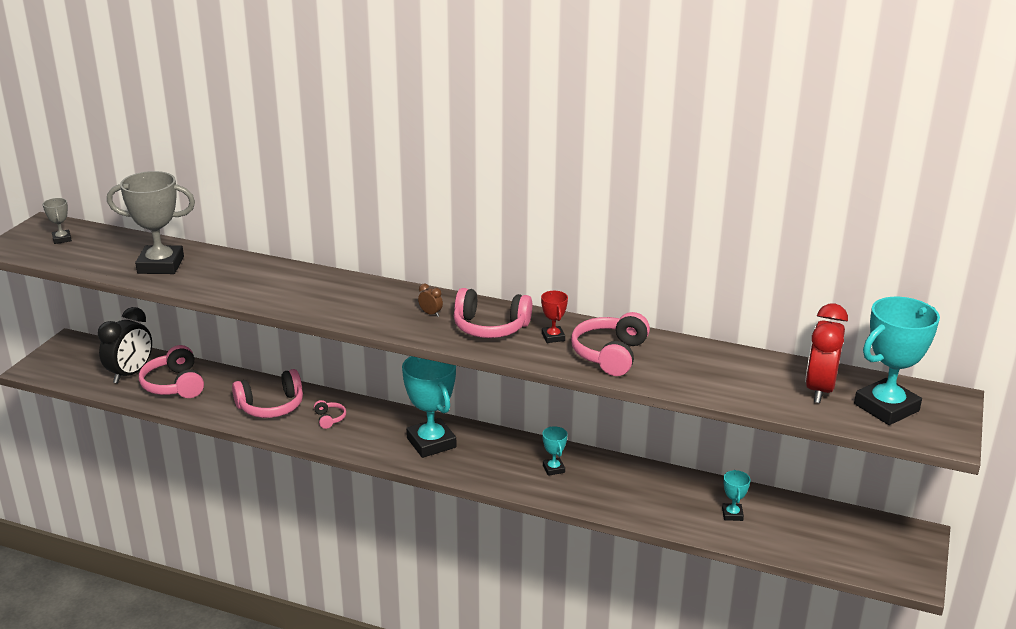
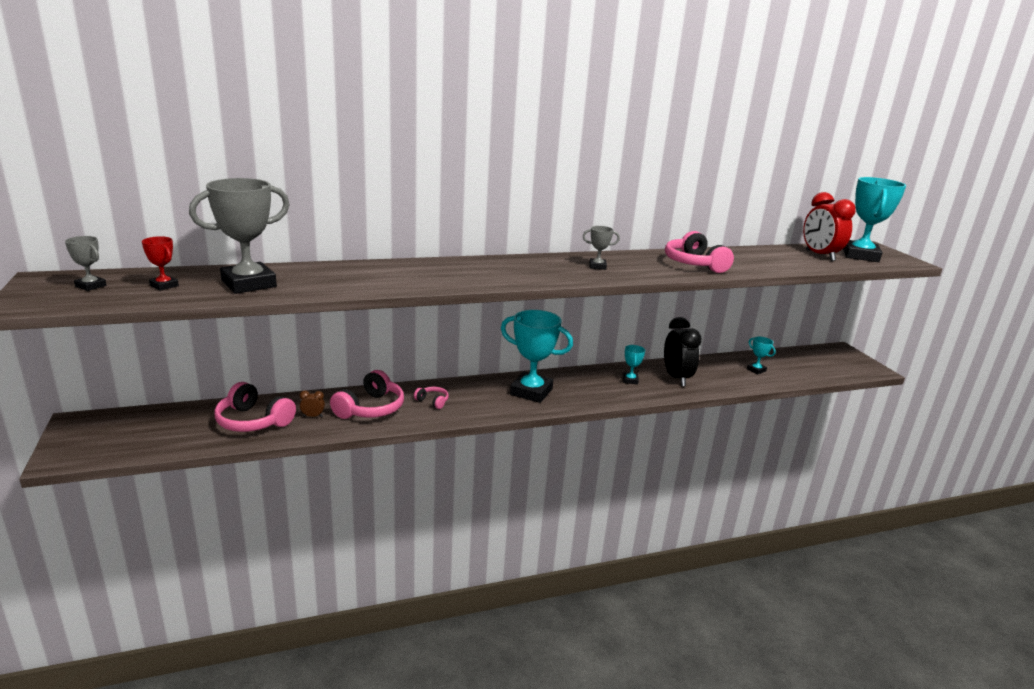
camera: 40 degrees left, 5 degrees down
black clock [98,307,152,384] -> black clock moved to [664,317,702,386]
brown clock [418,283,443,317] -> brown clock moved to [300,390,325,417]
pink headphones [454,288,532,338] -> grey trophy [583,226,620,270]
red trophy [541,291,568,343] -> red trophy moved to [142,236,179,291]
turquoise trophy [542,426,568,476] -> turquoise trophy turned 60 degrees clockwise [623,345,645,384]

